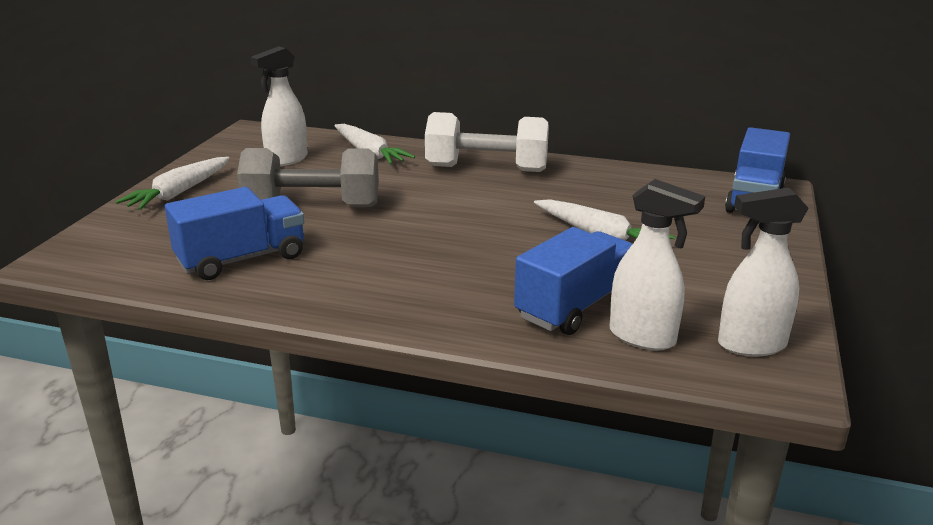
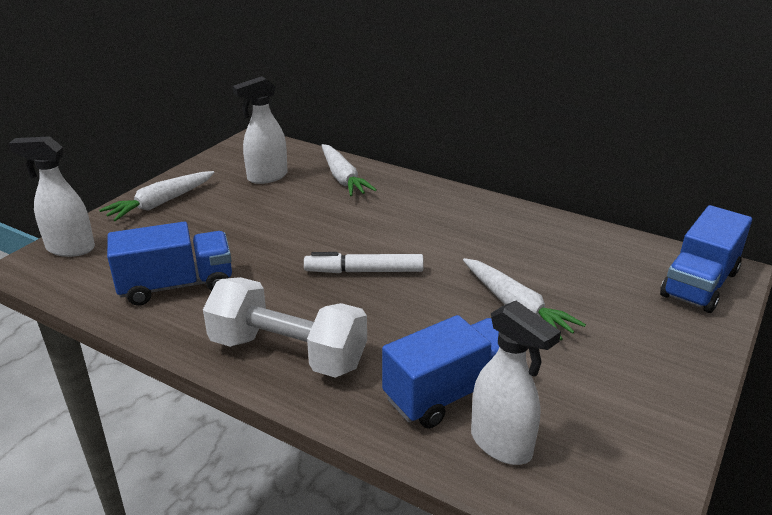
camera: 15 degrees right, 5 degrees up
grey dumbbell [237,148,379,207] -> none
white dumbbell [425,112,549,172] -> white dumbbell moved to [203,277,367,378]
white spray bottle [718,187,809,357] -> white spray bottle moved to [8,136,95,257]
none -> white marker [304,252,424,273]

